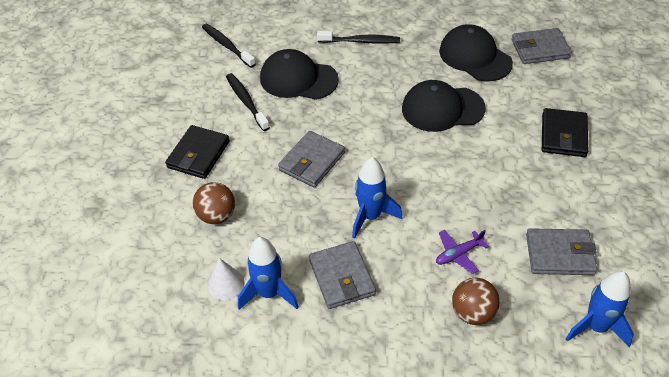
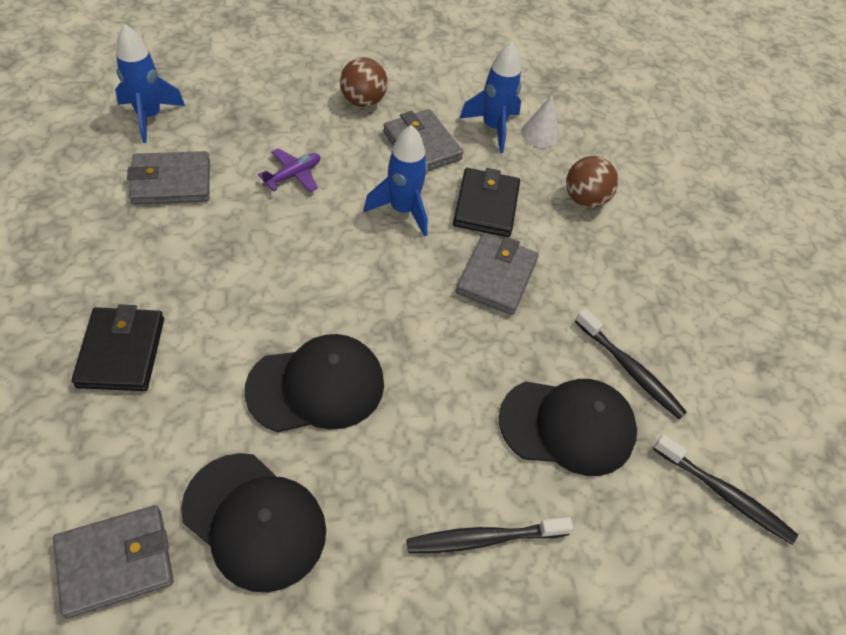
camera: 160 degrees right, 5 degrees up
black wallet [165,125,230,179] -> black wallet moved to [453,168,520,237]
brown ball [452,278,500,325] -> brown ball moved to [340,57,388,107]

